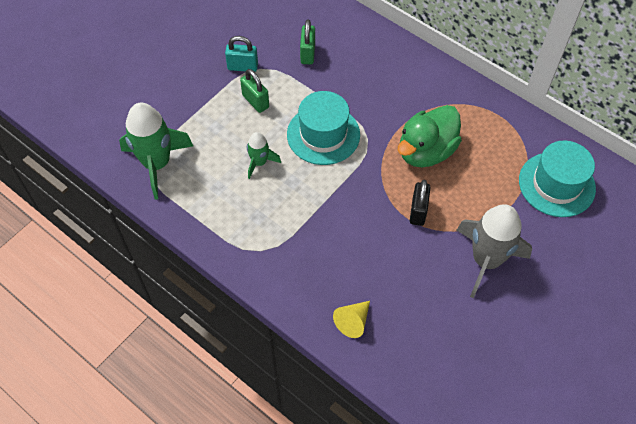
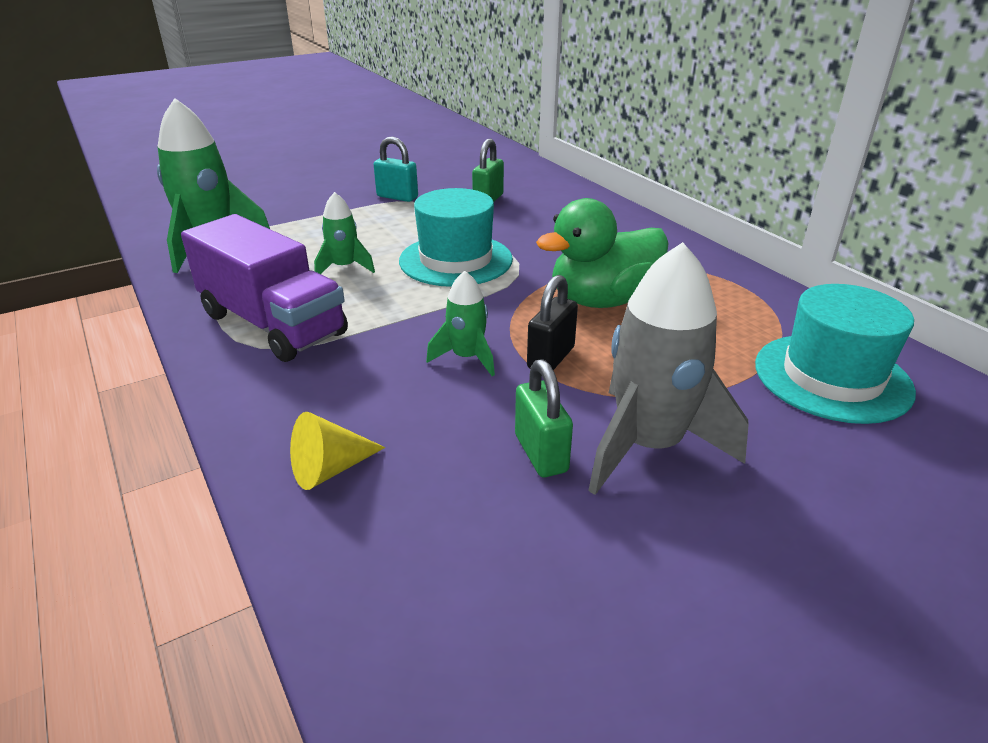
camera: 20 degrees right, 25 degrees down
green padlock [240,69,269,113] -> green padlock moved to [515,359,573,477]
none -> purple truck [181,214,348,362]
none -> green rocket [426,271,495,376]

